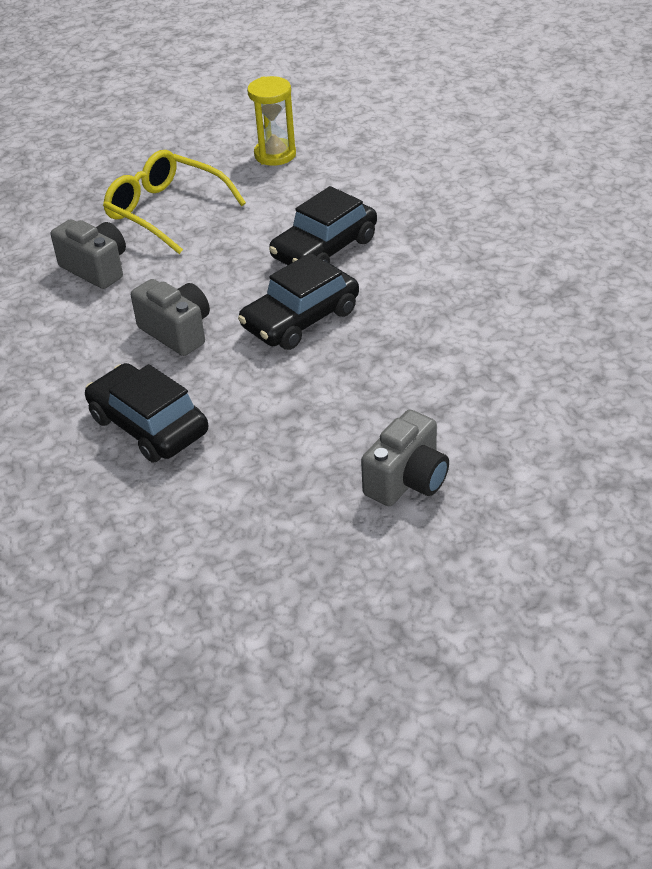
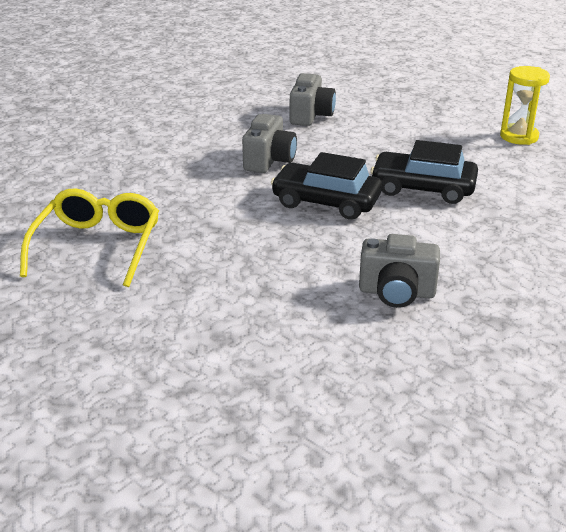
camera: 60 degrees right, 10 degrees down
black car [85,363,208,462] -> none
yellow glasses [103,150,246,254] -> yellow glasses moved to [20,188,159,287]
grey camera [361,409,449,506] -> grey camera moved to [359,234,440,308]

